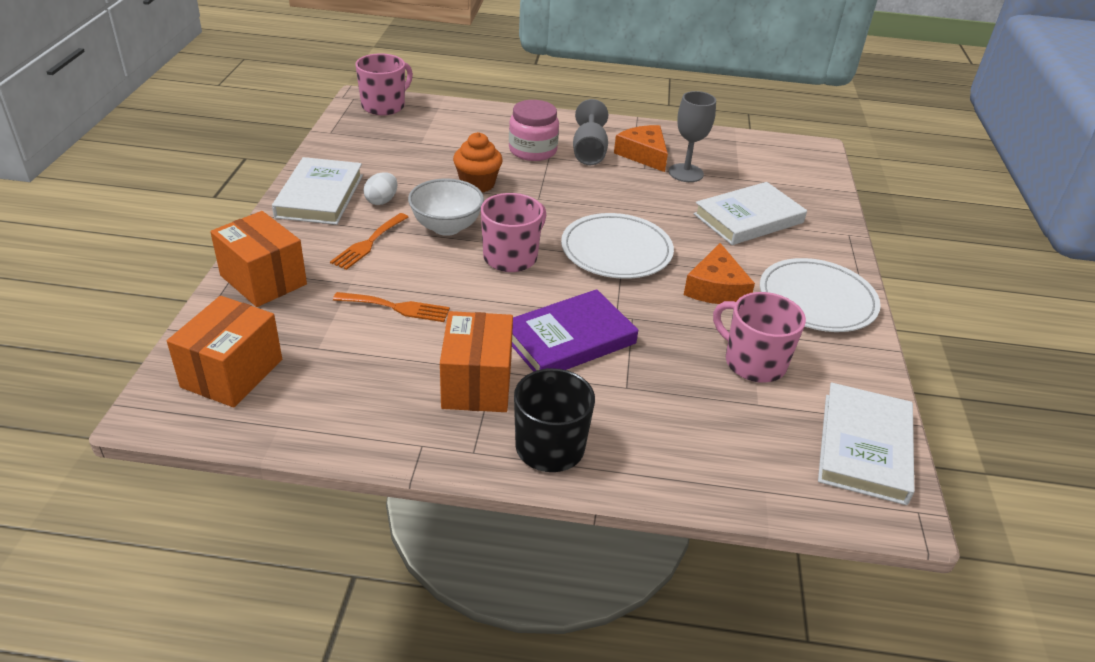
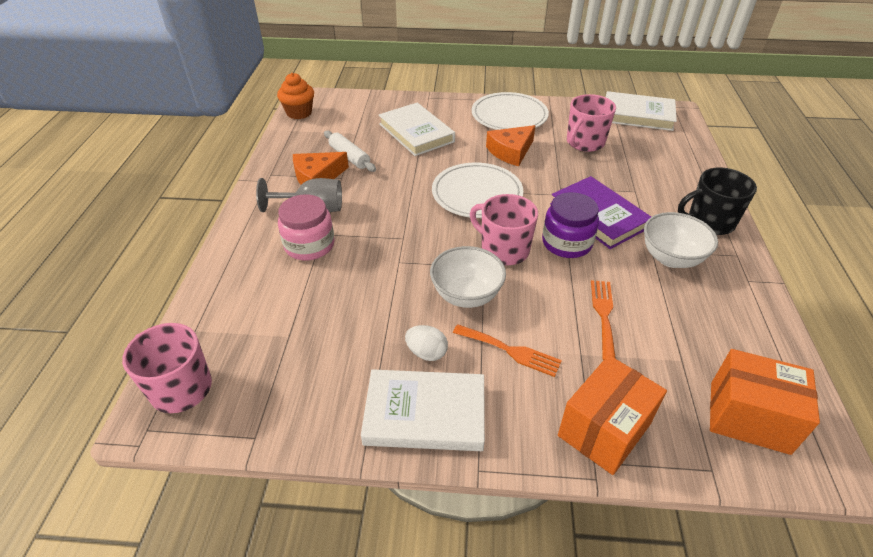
camera: 90 degrees left, 5 degrees up
orange box [440,311,513,412] -> white bowl [644,212,718,268]
orange cupcake [453,132,503,192] -> orange cupcake moved to [277,73,314,119]
grey goblet [669,91,716,182] -> white rolling pin [324,130,376,172]
orange cheese [684,243,755,304] -> orange cheese turned 135 degrees clockwise [486,125,535,166]
none -> purple jar [542,192,599,258]

